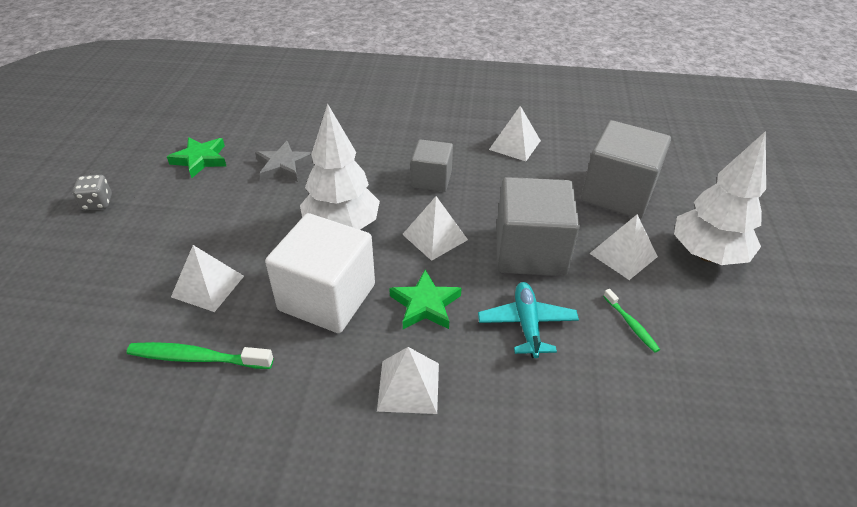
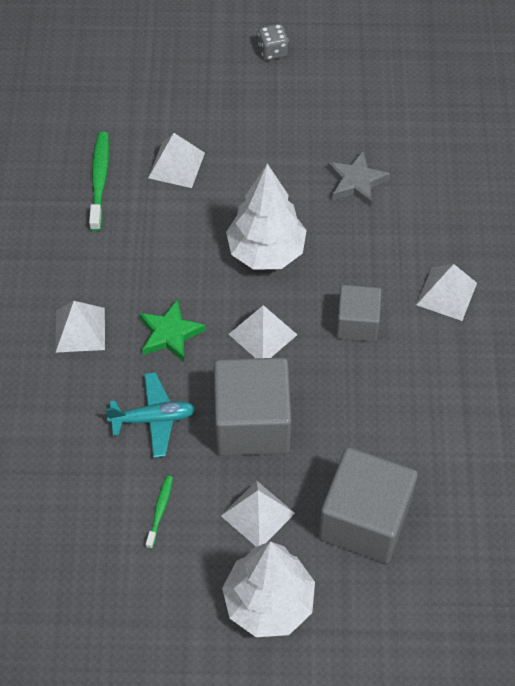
camera: 85 degrees right, 15 degrees up
green star [167,137,226,178] -> none
white cube [265,213,375,333] -> none
white pyramid [489,106,541,161] -> white pyramid moved to [416,264,477,321]
green toothbrush [603,289,660,353] -> green toothbrush turned 135 degrees clockwise [146,476,173,549]

